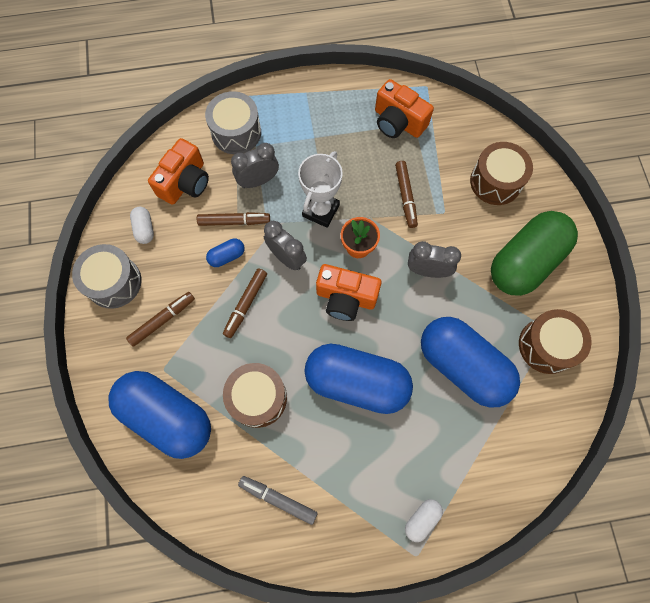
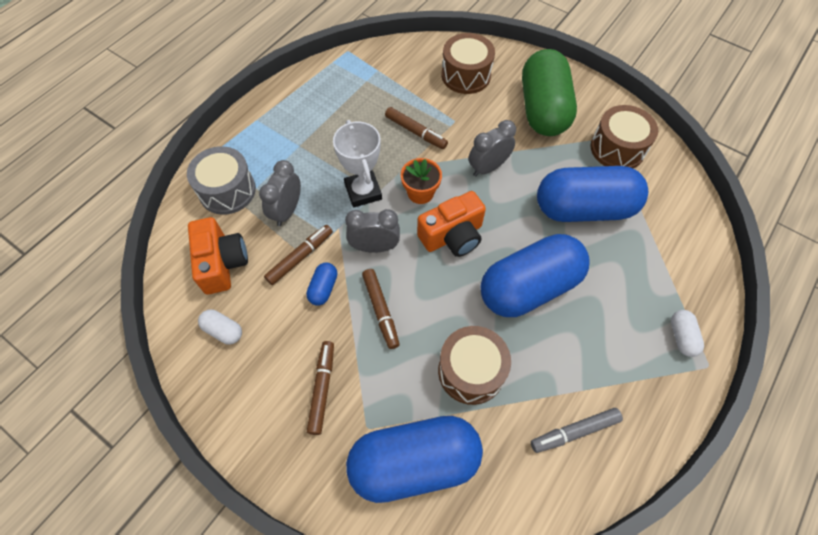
camera: 45 degrees left, 10 degrees down
grey drum [72,244,142,309] -> none
orange camera [375,79,434,138] -> none

